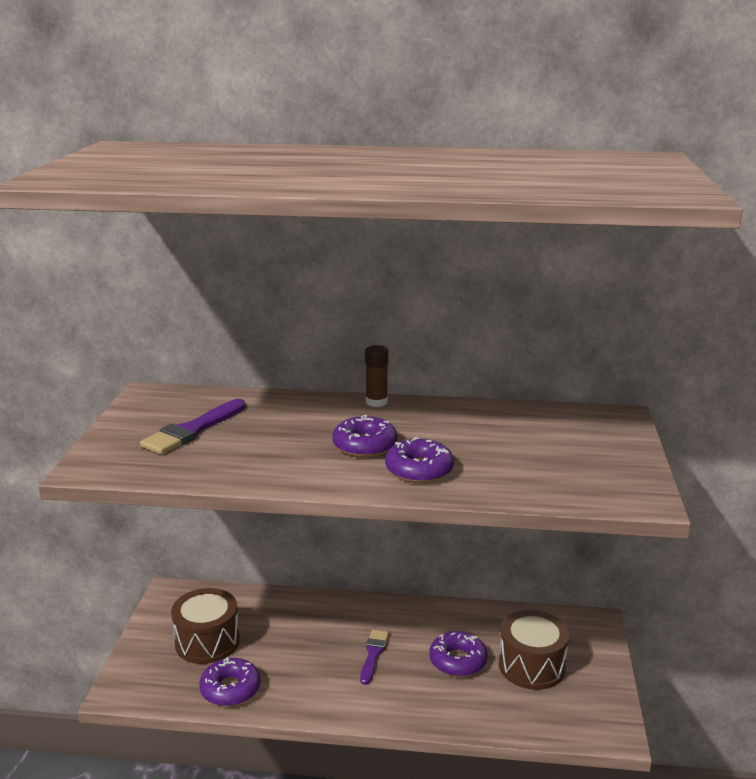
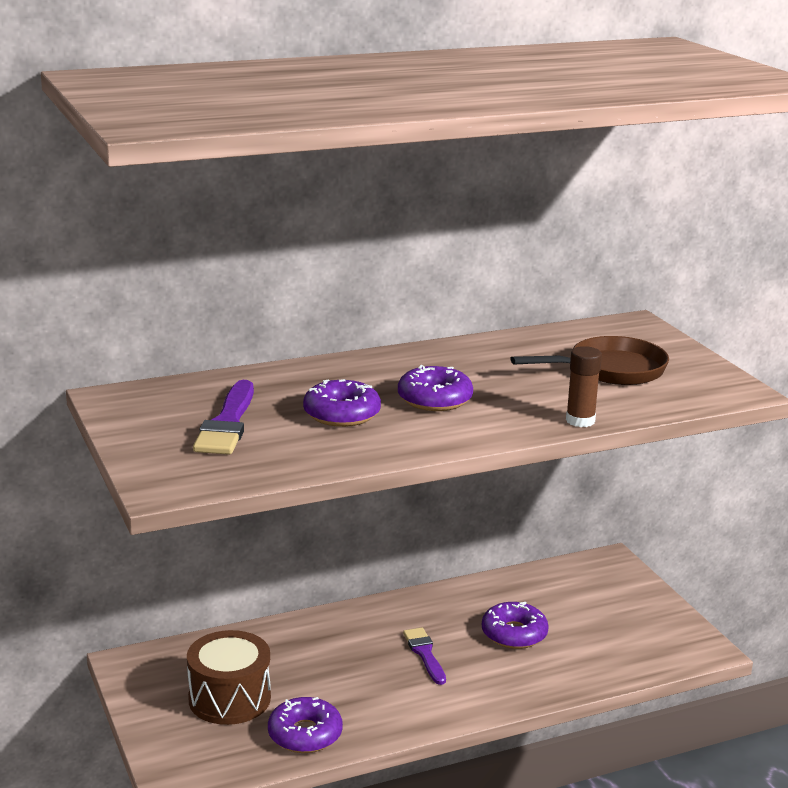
camera: 30 degrees left, 0 degrees up
brown glue stick [365,345,388,407] -> brown glue stick moved to [566,346,602,427]
purple donut [385,438,454,483] -> purple donut moved to [303,379,381,427]
brown drum [499,610,569,690] -> none
none -> brown pan [510,336,669,385]

